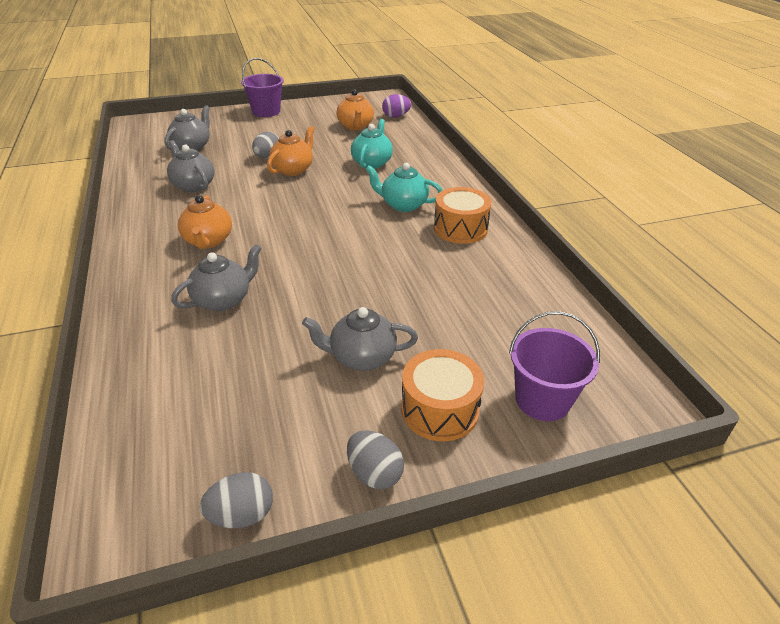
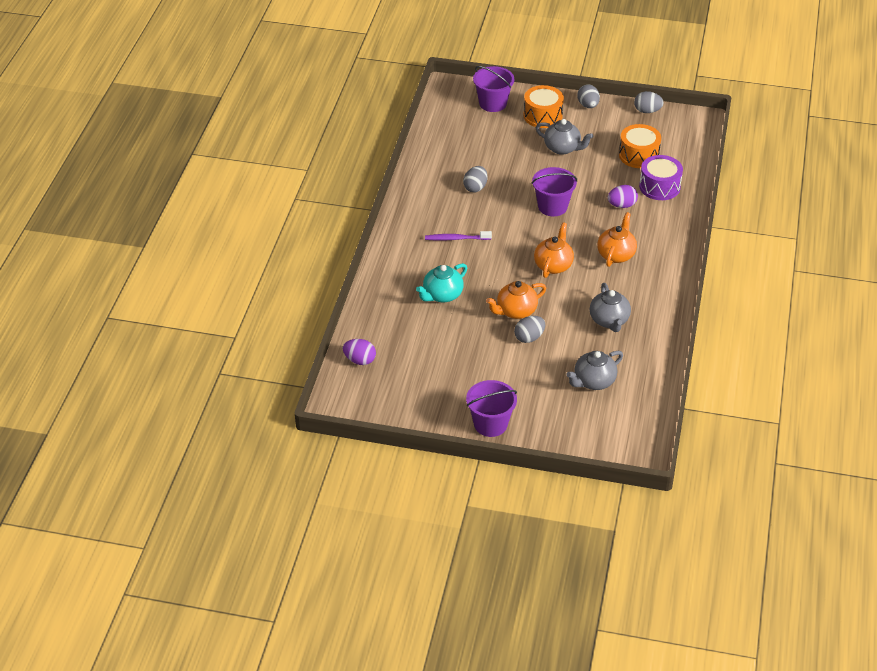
camera: 150 degrees left, 5 degrees up
grey teapot [171,244,262,311] -> purple egg [608,185,638,208]
orange teapot [337,89,374,130] -> orange teapot moved to [534,222,574,278]
turquoise teapot [365,163,443,212] -> purple toothbrush [425,231,492,240]
orange drum [434,187,492,244] -> orange drum moved to [619,124,661,168]
none -> grey egg [463,166,488,192]
none -> purple bucket [532,167,577,216]
none -> purple drum [639,155,683,200]

